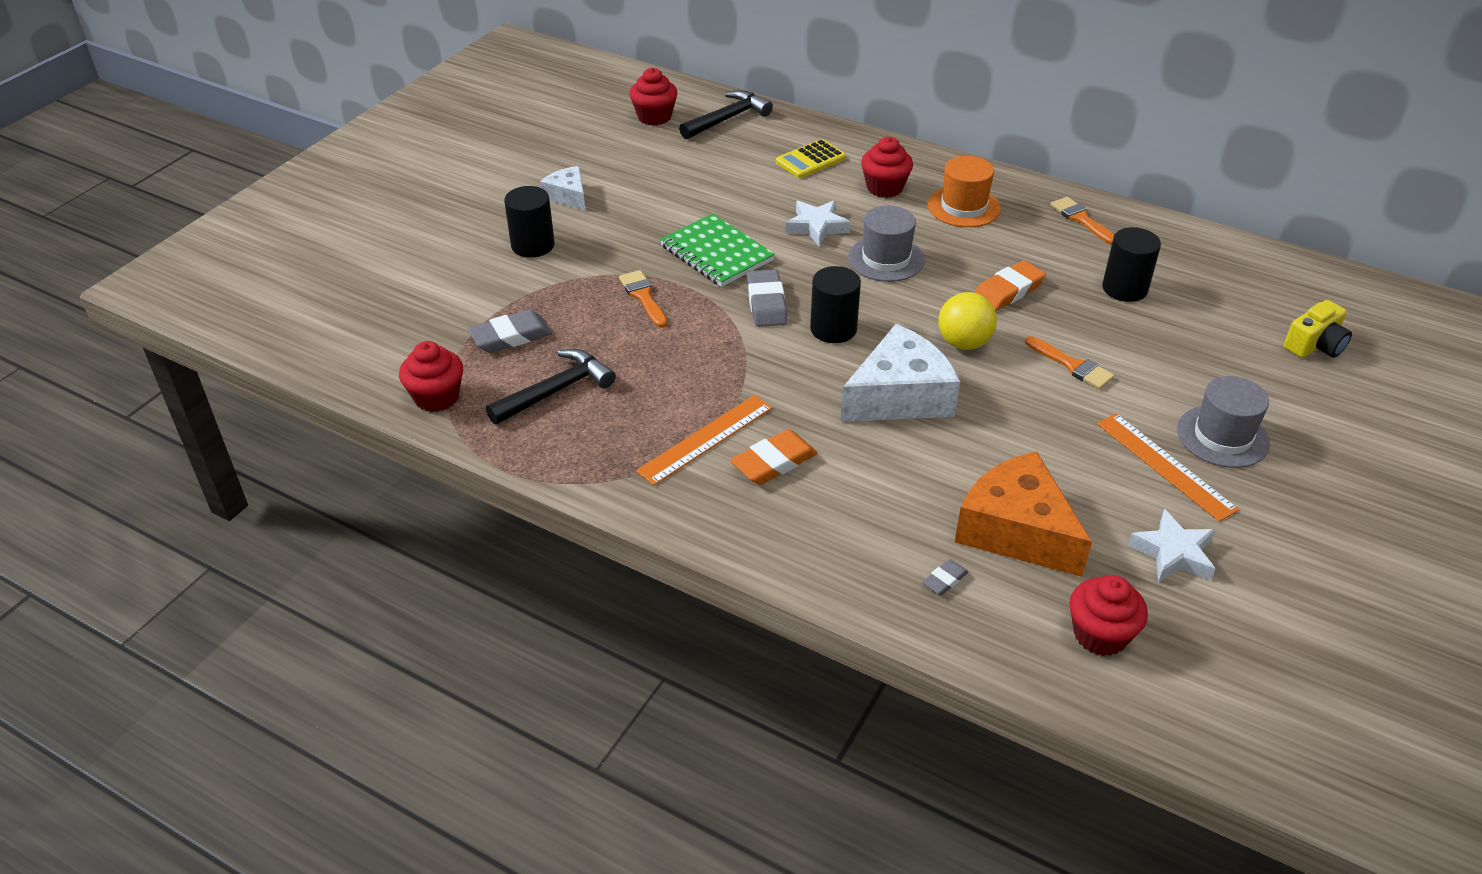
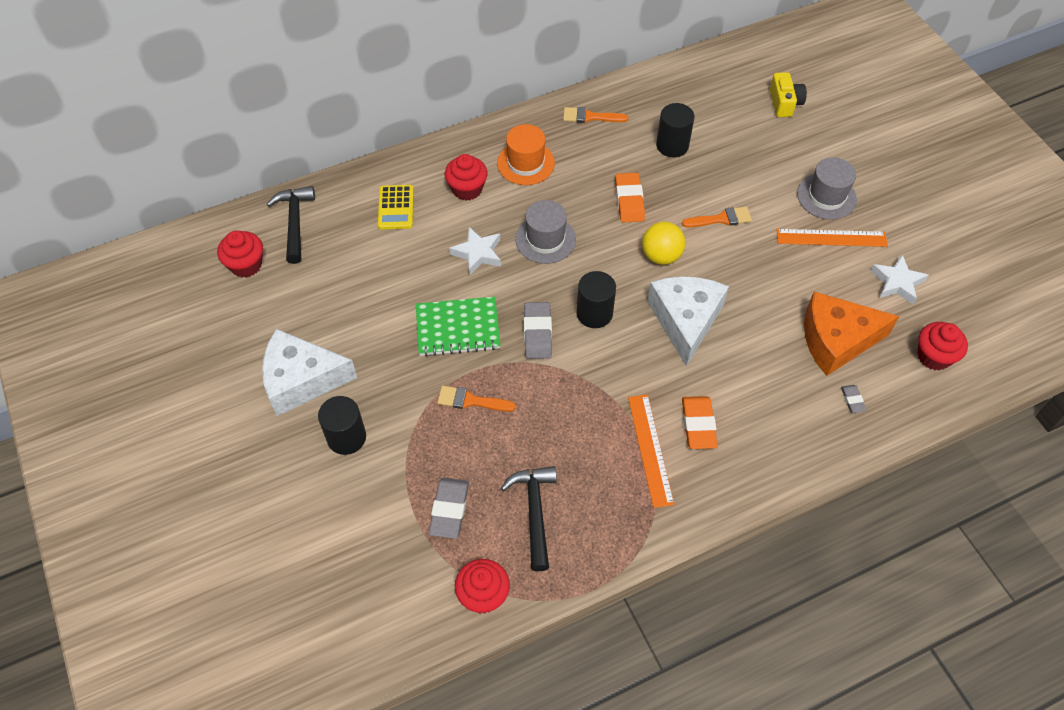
camera: 55 degrees left, 15 degrees up
white cheese [540,166,585,210] -> white cheese [262,329,357,416], size x1.88
grey eraser [747,269,787,327] -> grey eraser turned 60 degrees clockwise [524,302,552,359]

